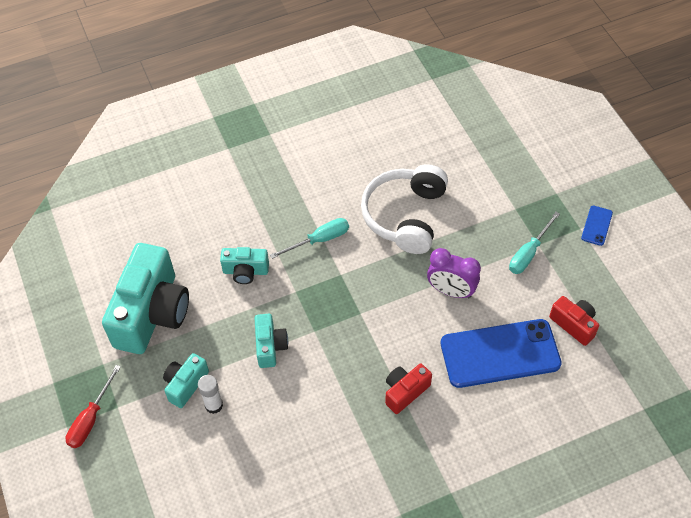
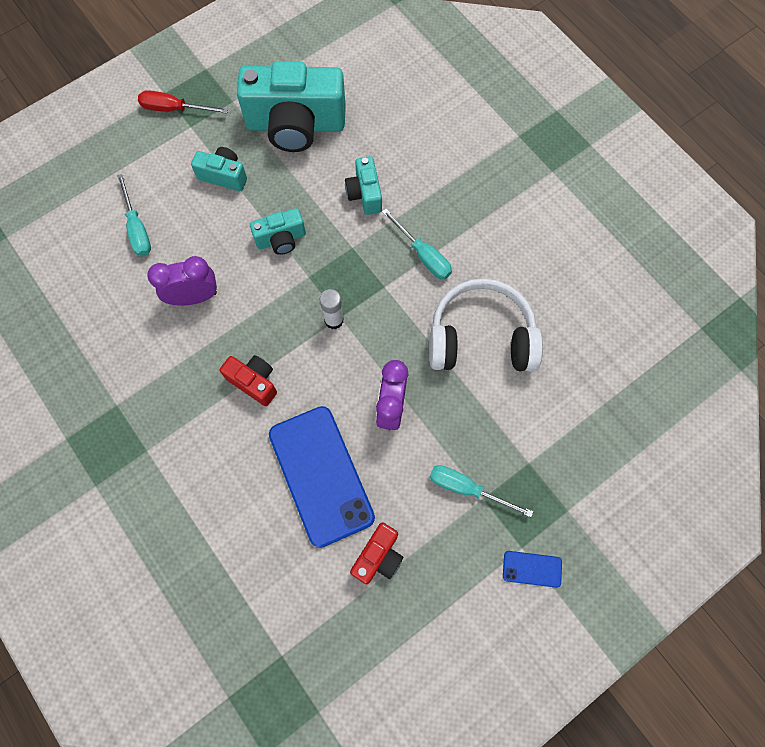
camera: 75 degrees right, 15 degrees up
white glue stick [198,375,223,414] -> white glue stick moved to [320,289,344,329]
none -> turquoise screwdriver [117,174,151,257]
none -> purple clock [147,256,217,306]

